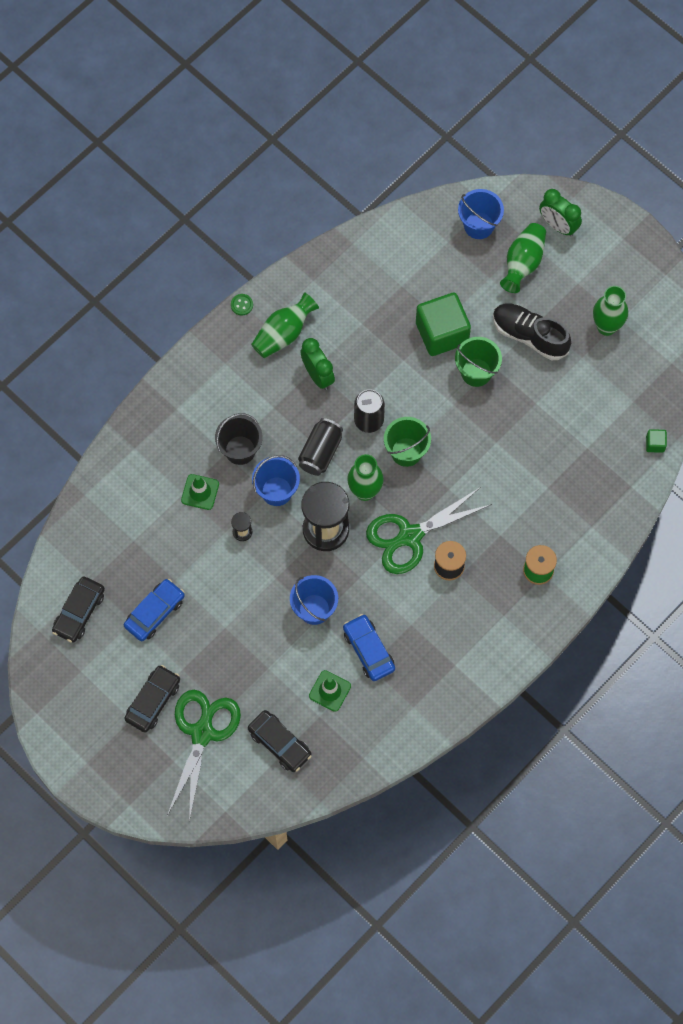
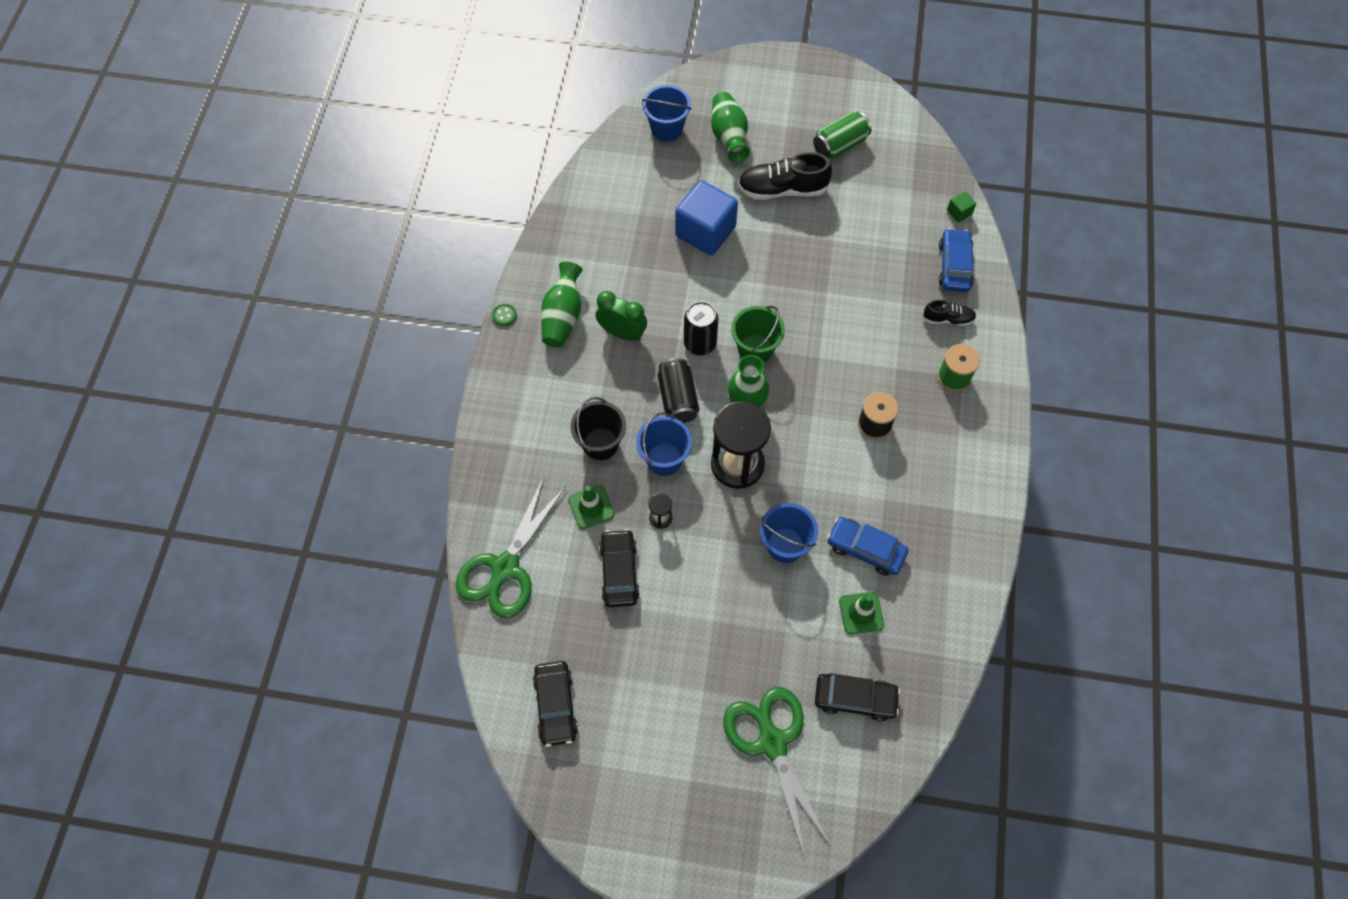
camera: 35 degrees left, 5 degrees down
blue car [124,579,185,641] -> blue car moved to [939,228,974,292]
black car [124,665,180,733] -> black car moved to [599,529,640,607]
green scissors [366,487,492,574] -> green scissors moved to [455,477,566,618]
green cube [416,293,471,356] -> blue cube [675,180,738,255]
green bucket [455,337,502,387] -> none
green clock [539,189,582,236] -> none
green vase [593,286,628,336] -> green can [813,111,871,159]
none -> black shoe [922,300,976,326]

